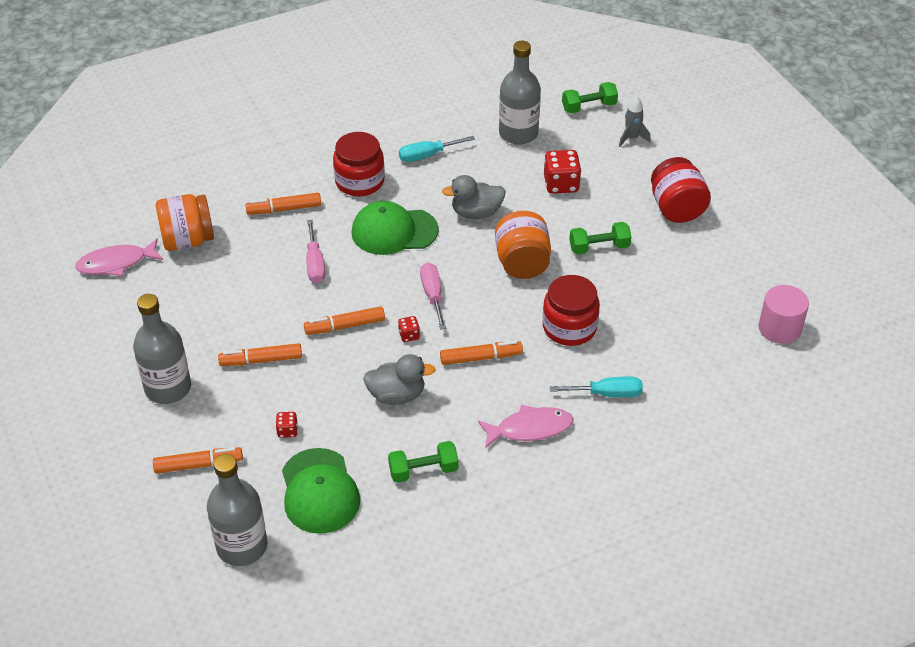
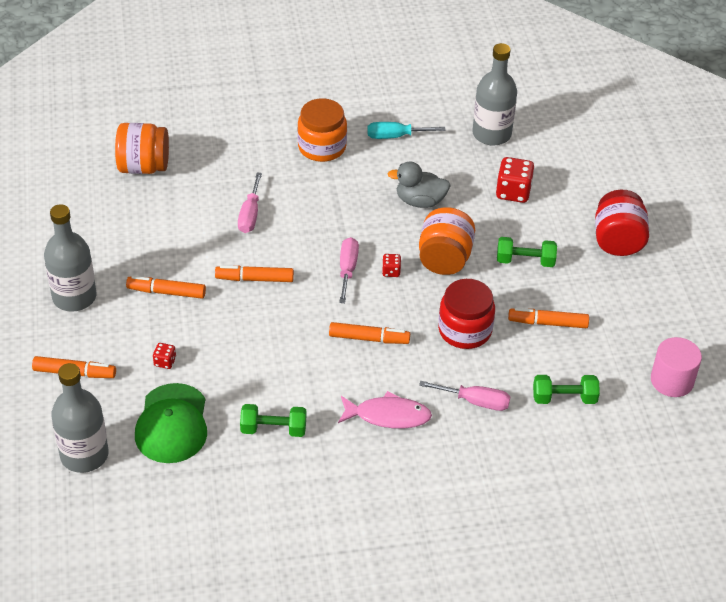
camera: 15 degrees right, 0 degrees up
pink fish [75,238,163,276] -> none
orange marker [245,193,321,215] -> orange marker moved to [508,308,589,328]
red jar [333,132,385,196] -> orange jar [297,98,347,162]
green cap [351,201,439,255] -> none
grey duck [363,354,436,405] -> none
red dice [398,316,420,342] -> red dice moved to [382,254,401,277]
turquoise screwdriver [550,376,643,398] -> pink screwdriver [419,381,510,411]
green dumbbell [562,82,618,113] -> green dumbbell moved to [533,375,600,404]
grey rocket [619,96,651,147] -> none

